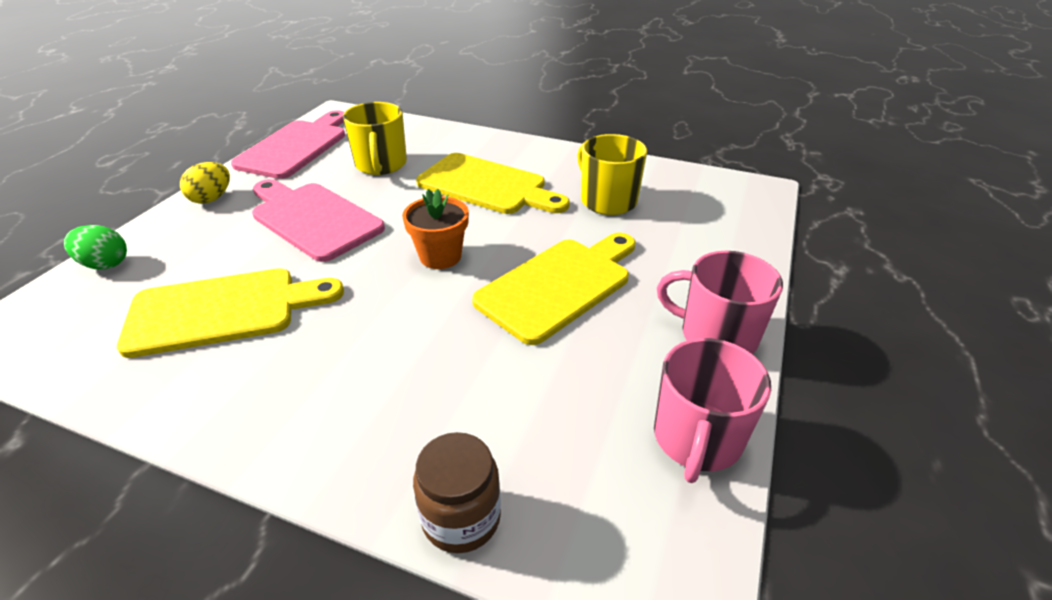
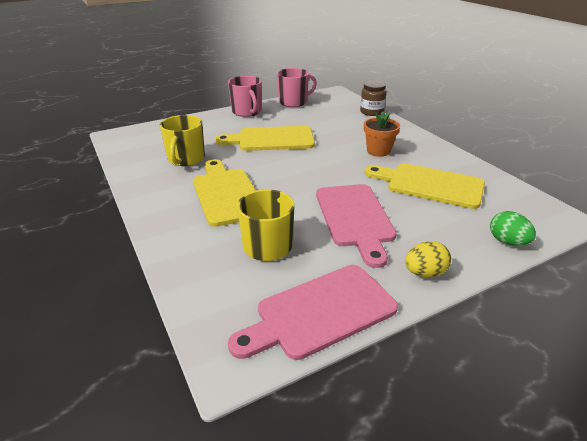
camera: 140 degrees left, 5 degrees down
orange flower pot [402,189,469,269] -> orange flower pot moved to [364,111,400,157]

